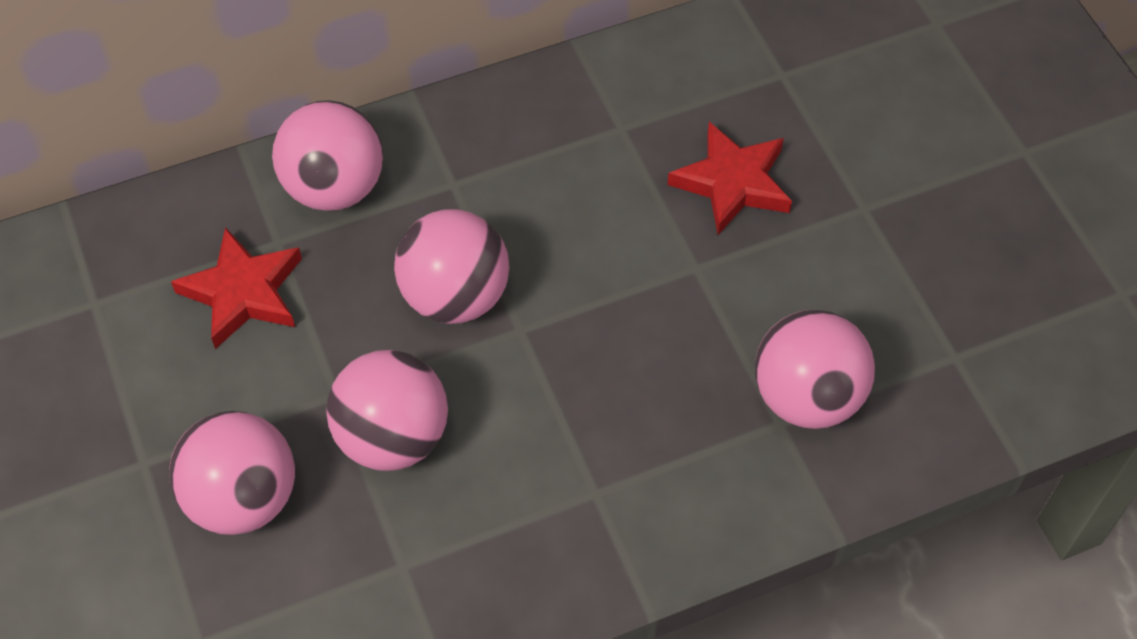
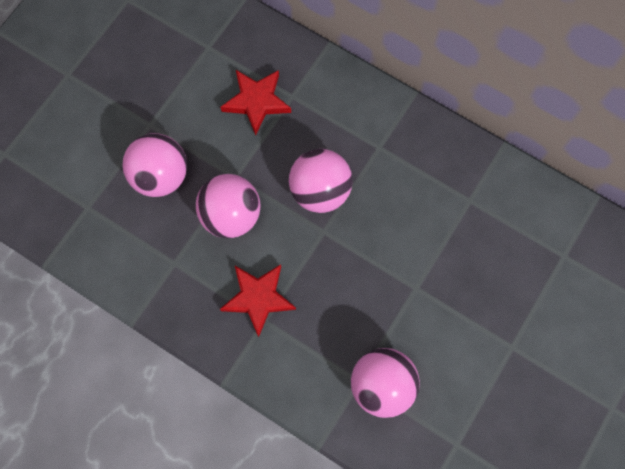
camera: 55 degrees right, 15 degrees up
pink ball [272,100,383,211] -> none
red star [667,122,792,235] -> red star moved to [220,264,296,337]

